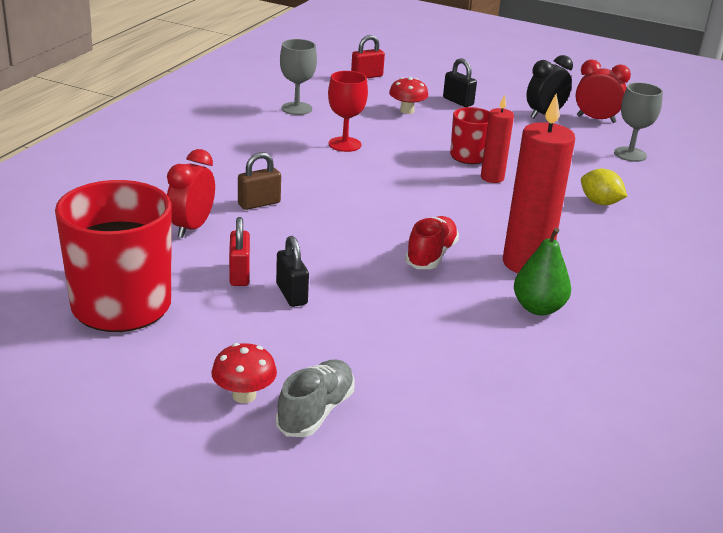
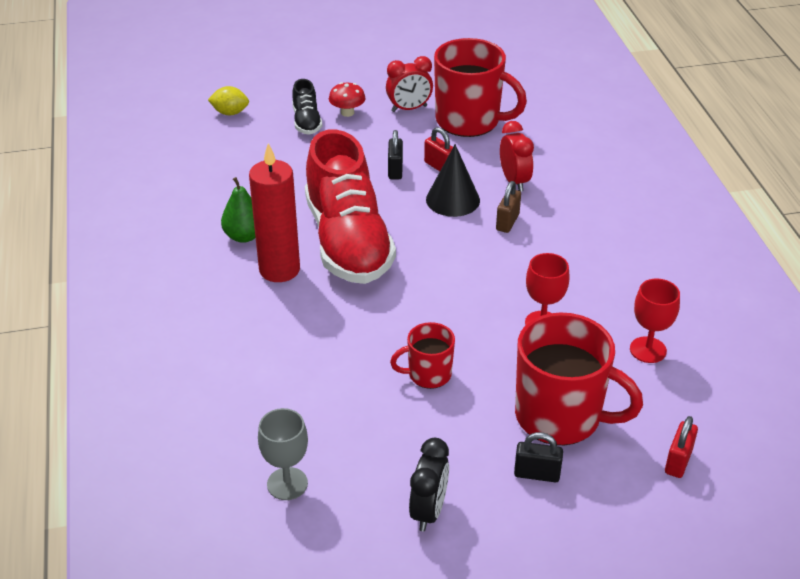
camera: 145 degrees right, 10 degrees up
grey shoe [275,359,355,437] -> black shoe [292,79,323,135]
black padlock [276,236,309,307] -> black padlock turned 60 degrees clockwise [388,130,403,179]
grey goblet [280,39,317,115] -> red goblet [630,279,680,363]
red mushroom [389,77,428,114] -> red mug [515,312,643,445]
red shoe [405,216,459,269] -> red shoe [305,129,396,284], size x2.30
red candle [481,94,514,183] -> none
red clock [576,59,631,123] -> red clock moved to [386,56,433,112]
yellow lemon [581,169,627,205] -> yellow lemon moved to [208,86,249,115]
none -> black cone [426,144,480,217]

